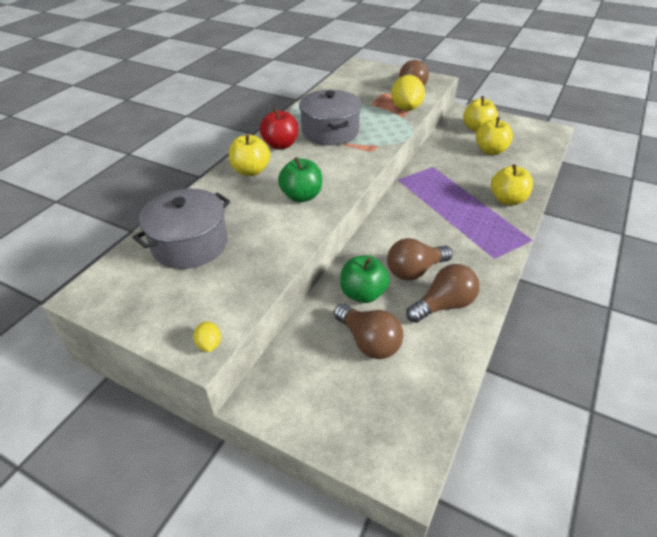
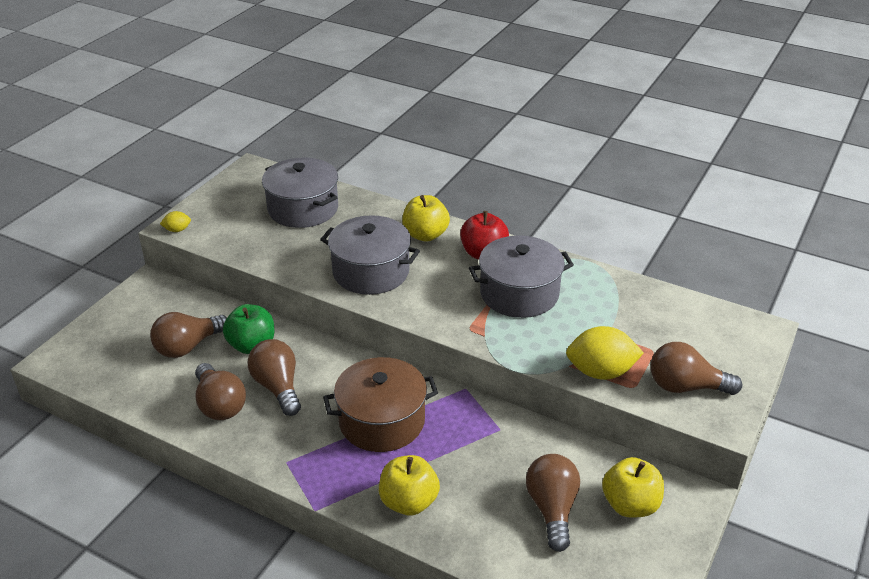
camera: 90 degrees right, 5 degrees down
green apple [278,157,322,202] -> grey pot [320,215,420,295]
yellow apple [476,117,513,155] -> brown light bulb [526,454,580,552]
none -> brown pot [323,357,438,452]

